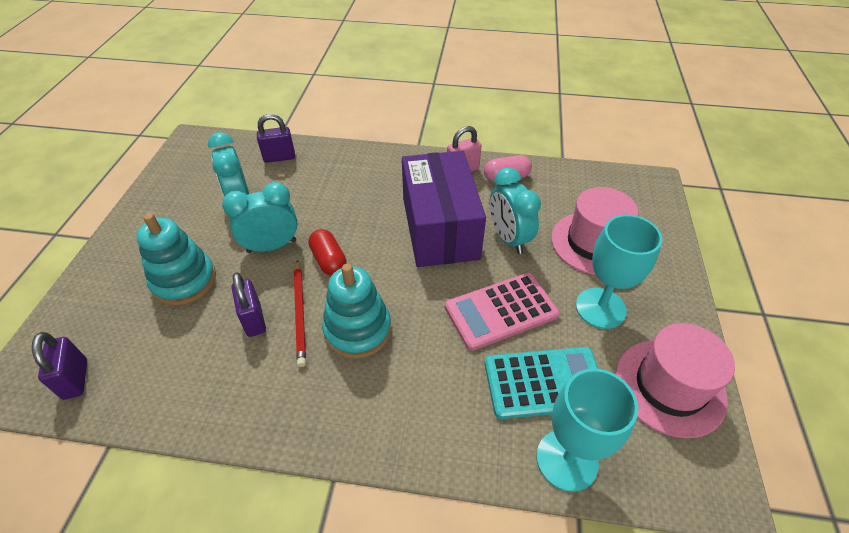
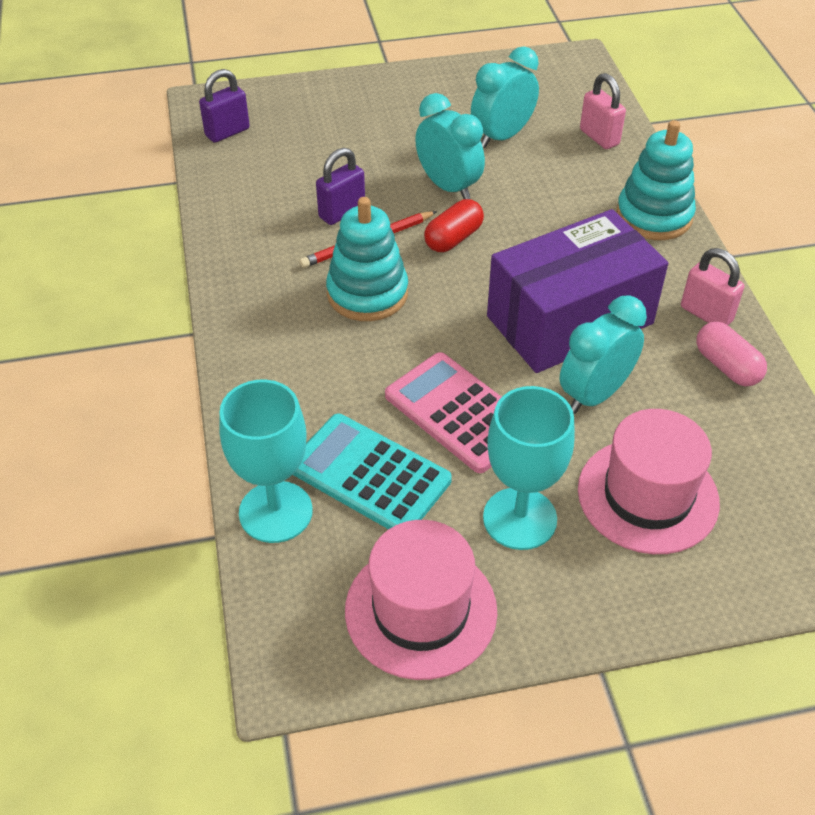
camera: 70 degrees right, 0 degrees up
turquoise stacking toy [136,213,216,306] -> turquoise stacking toy moved to [616,120,696,240]
purple padlock [257,114,295,163] -> pink padlock [580,73,626,149]
turquoise calculator [485,347,598,419] -> turquoise calculator turned 150 degrees clockwise [293,414,452,529]

